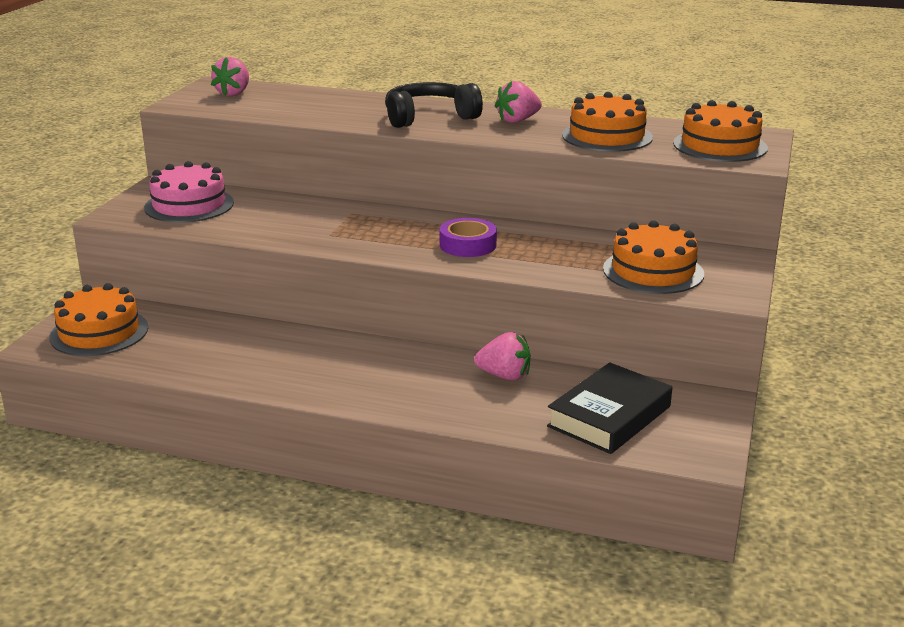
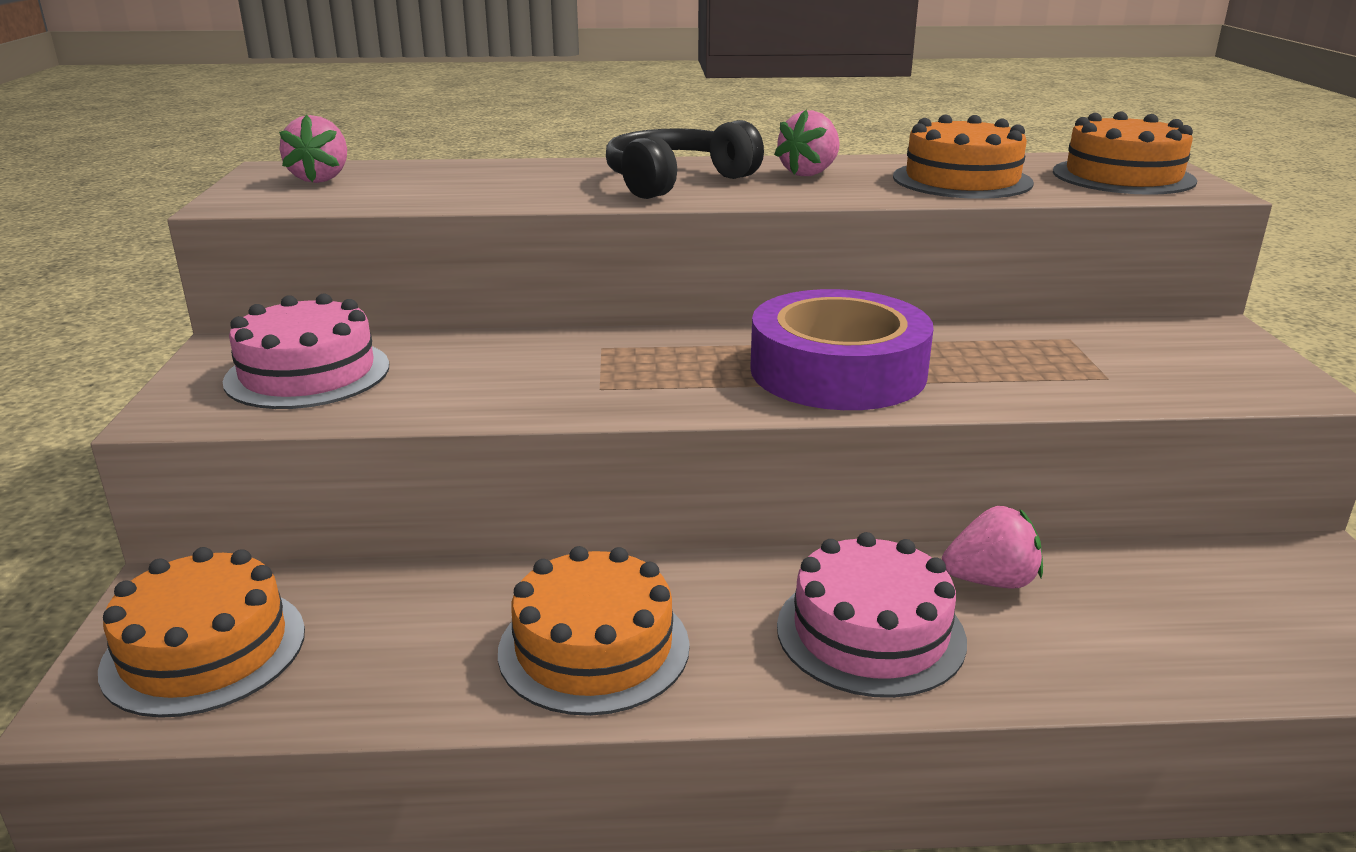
camera: 20 degrees left, 0 degrees up
purple tape [440,218,497,257] -> purple tape [750,289,933,410], size x1.85
black book [547,362,672,454] -> none
orange cake [603,220,704,294] -> orange cake moved to [498,546,690,716]
none -> pink cake [777,532,967,698]

